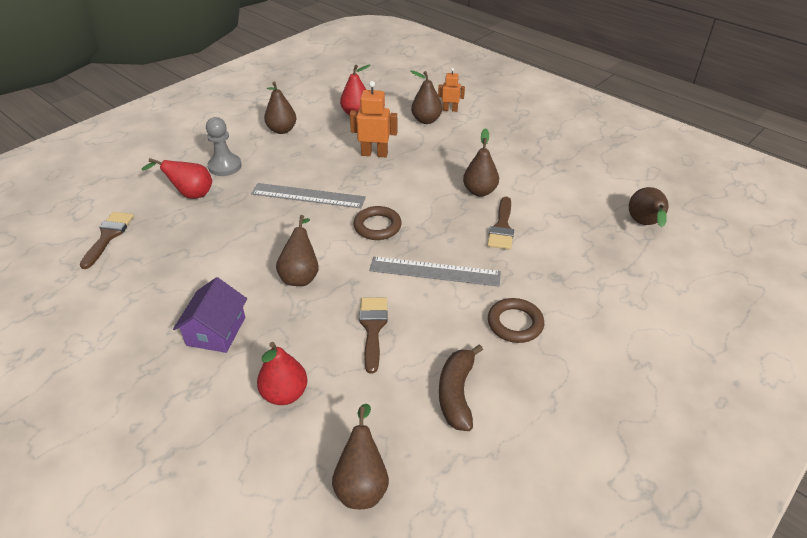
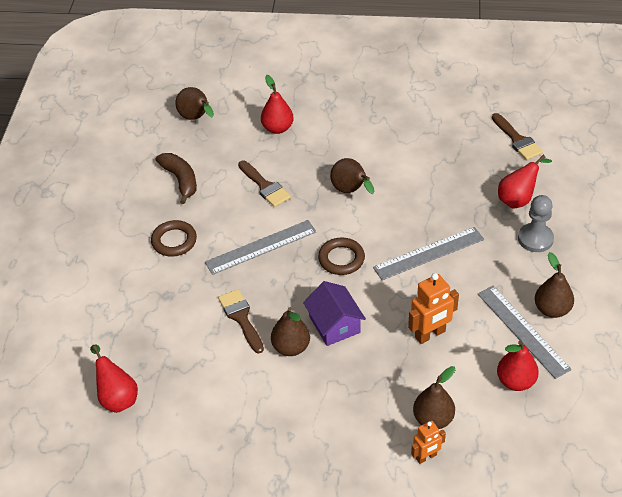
camera: 145 degrees right, 5 degrees up
purple house [173,277,247,353] -> purple house moved to [303,281,366,346]
brown pear [629,187,668,227] -> red pear [90,344,138,413]
none -> grey ruler [478,286,572,379]

